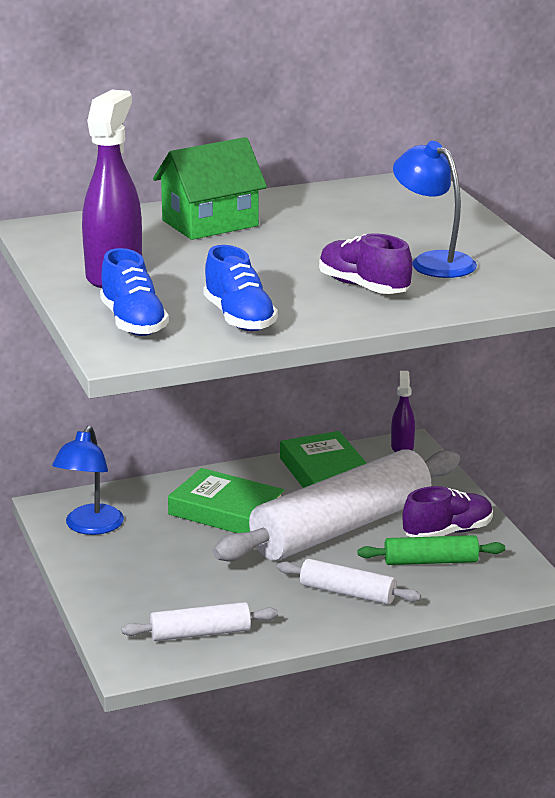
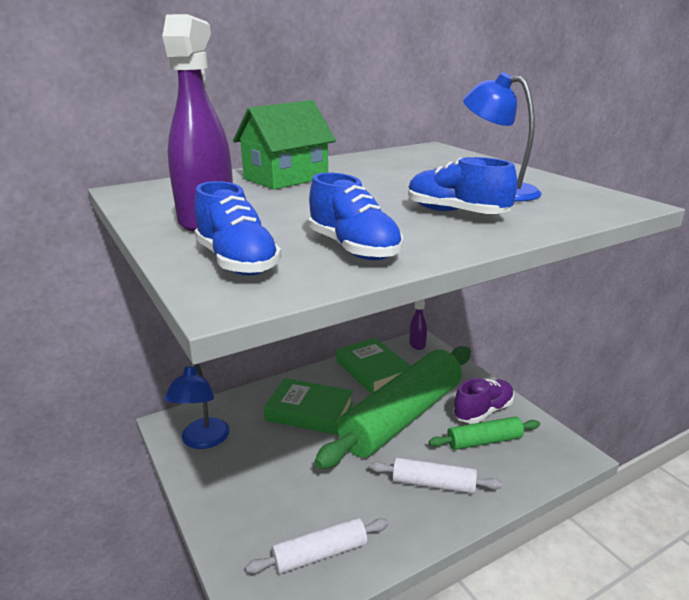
camera: 10 degrees left, 0 degrees up
white rolling pin [213,449,460,562] -> green rolling pin [314,346,471,469]
purple shoe [319,233,413,294] -> blue shoe [408,157,517,214]

